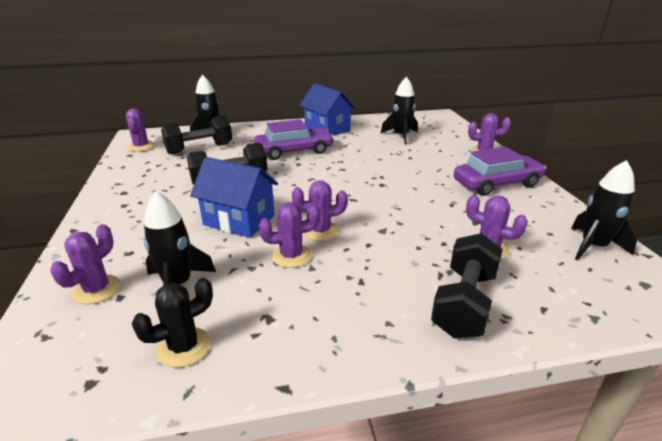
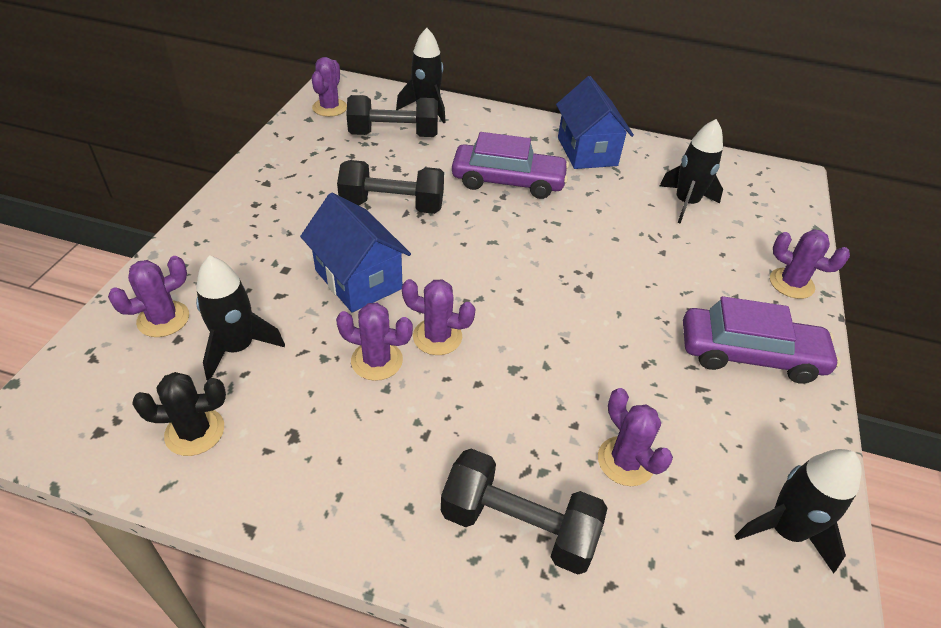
camera: 25 degrees right, 15 degrees up
black dumbbell [431,233,503,339] -> black dumbbell turned 60 degrees clockwise [441,449,607,575]

